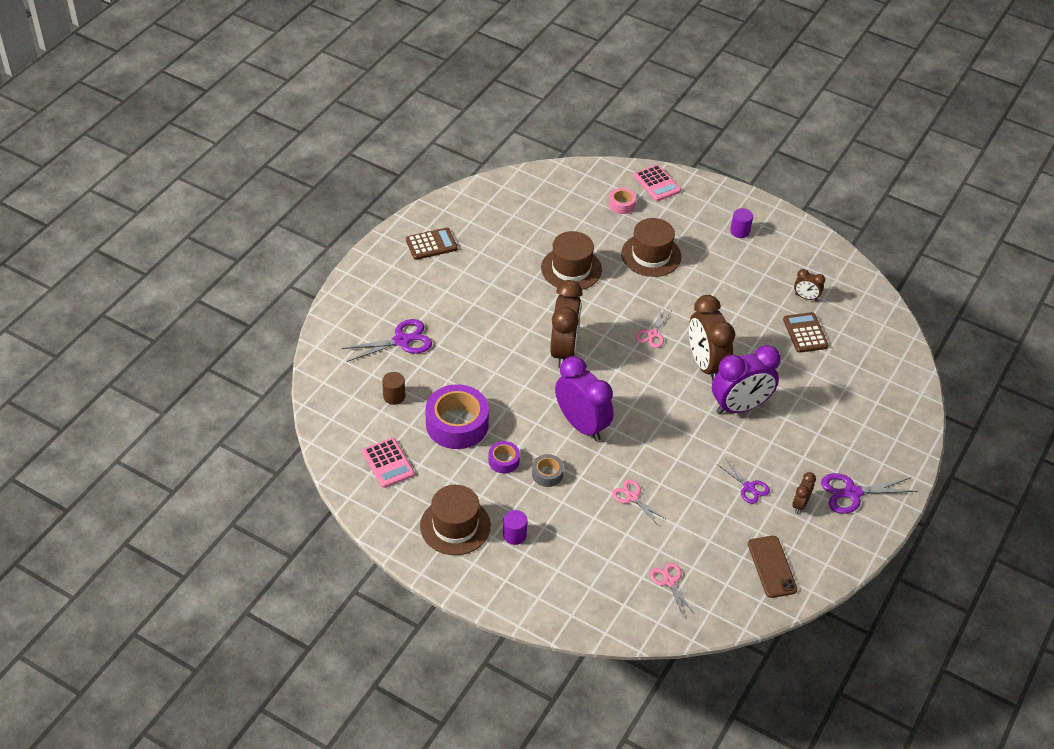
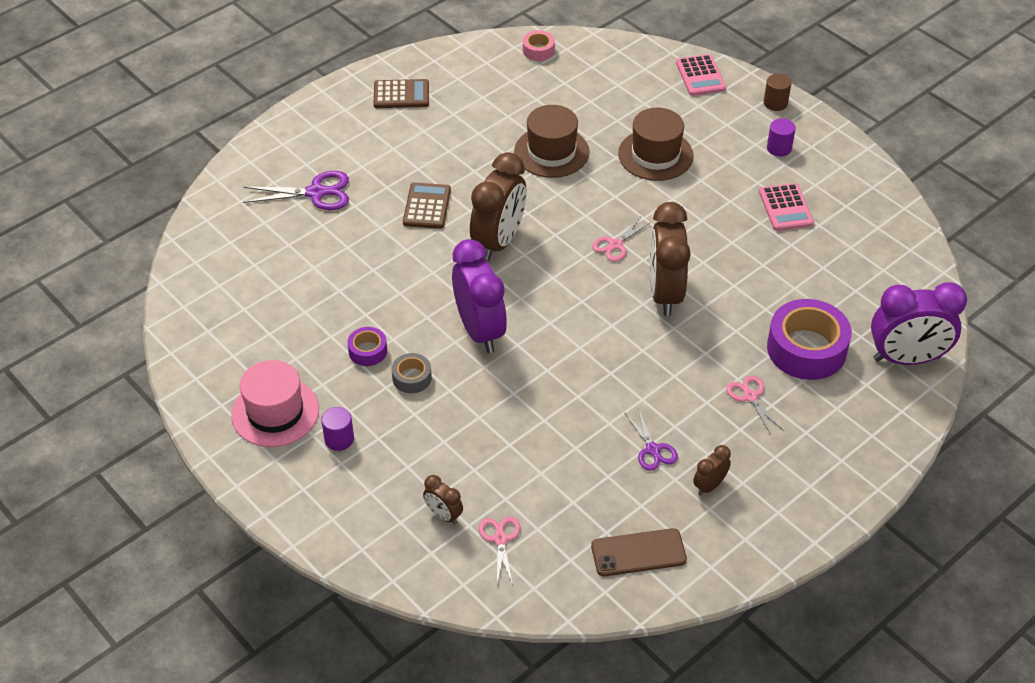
camera: 20 degrees right, 0 degrees up
pink calculator [362,438,415,488] -> pink calculator moved to [759,183,814,231]
brown cylinder [382,372,405,405] -> brown cylinder moved to [764,74,791,111]
brown hat [420,485,491,555] -> pink hat [231,360,319,447]
purple tape [425,384,489,449] -> purple tape moved to [767,299,852,380]
pink tape [609,188,636,214] -> pink tape moved to [523,30,555,61]
pink scissors [612,480,665,525] -> pink scissors moved to [726,375,784,435]
purple clock [712,345,781,414] -> purple clock moved to [871,282,967,365]
brown phone [748,536,797,598] -> brown phone turned 75 degrees clockwise [591,528,687,576]
brown calculator [783,312,829,353] -> brown calculator moved to [403,182,451,229]
brown clock [794,269,825,301] -> brown clock moved to [423,475,463,525]
purple scissors [821,473,918,514] -> none

